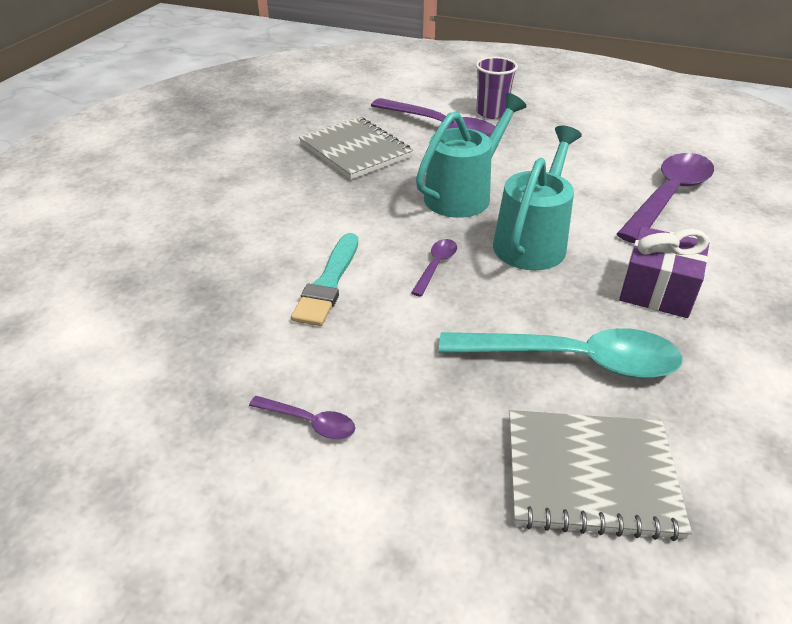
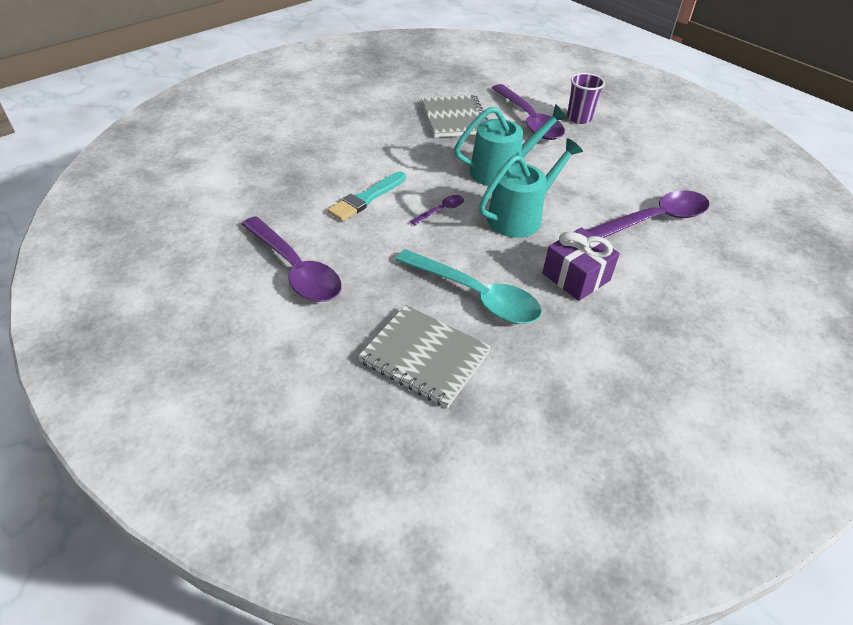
camera: 25 degrees right, 5 degrees up
purple spoon [249,396,355,439] -> purple spoon [242,216,342,302], size x2.22

